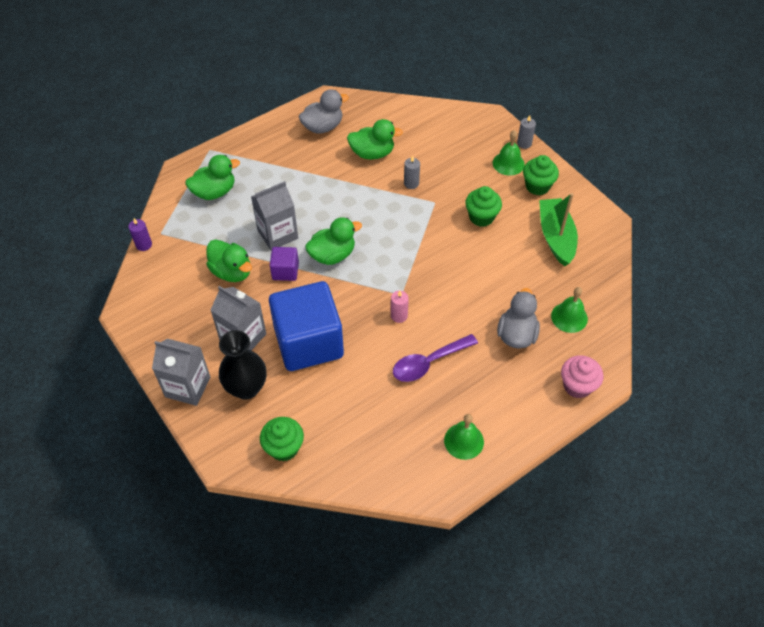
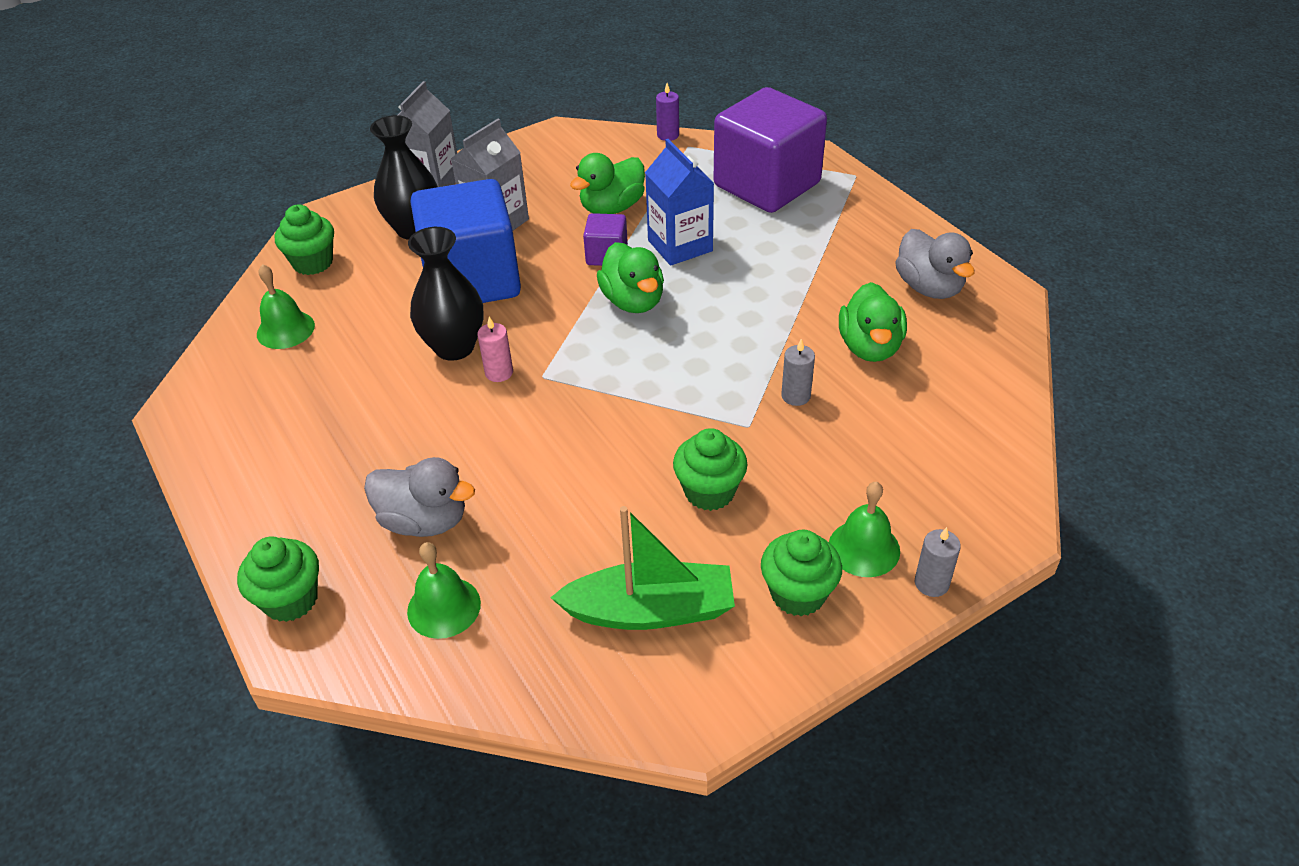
camera: 95 degrees right, 10 degrees down
green duck [186,155,240,200] -> purple cube [714,87,827,213]
grey carton [251,181,298,251] -> blue carton [645,139,714,266]
purple spoon [393,334,478,382] -> none
green bell [444,414,484,460] -> green bell moved to [257,264,315,349]
pink cupcake [561,355,603,398] -> green cupcake [237,536,319,622]
none -> black vase [408,227,484,361]

